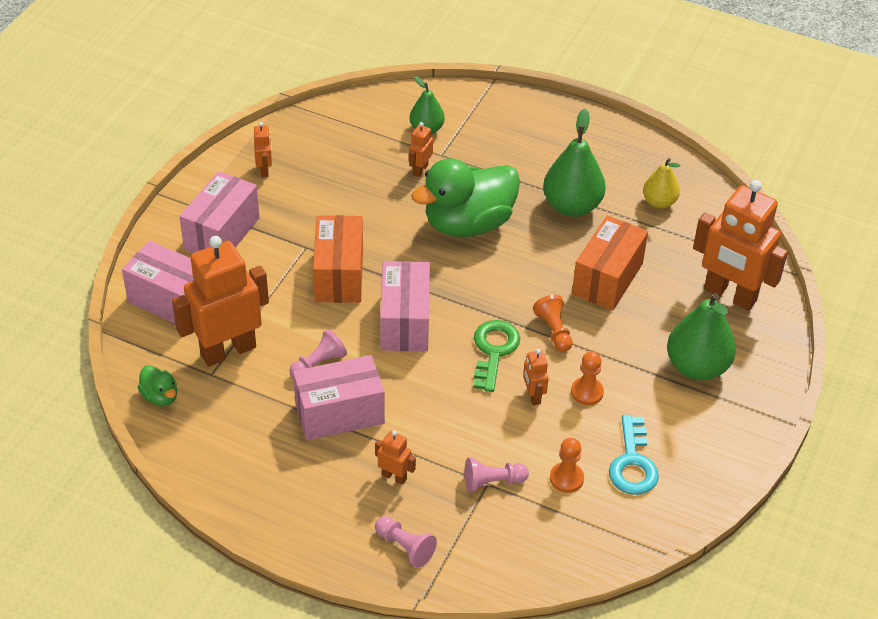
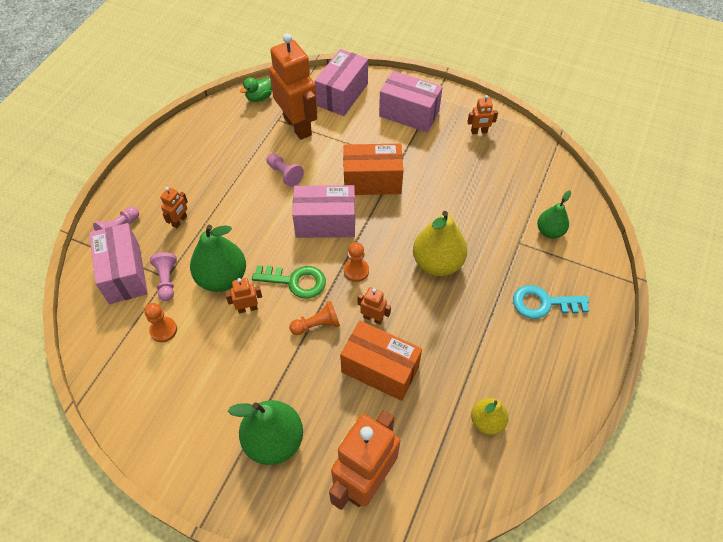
camera: 90 degrees right, 10 degrees up
pink box [293,355,385,440] -> pink box moved to [89,223,148,304]
orange robot [409,122,433,177] -> orange robot moved to [358,287,391,325]
green duck [411,158,520,237] -> yellow pear [413,211,467,276]
green pear [543,109,606,217] -> green pear moved to [190,225,246,292]
orange pawn [571,351,604,405] -> orange pawn moved to [344,242,369,282]
turquoise key [609,415,659,495] -> turquoise key moved to [513,285,589,319]

